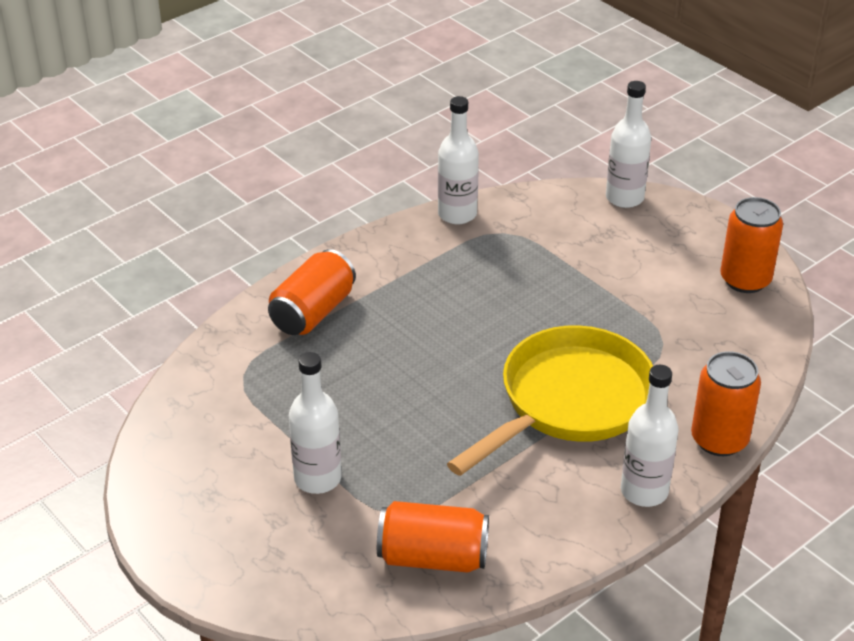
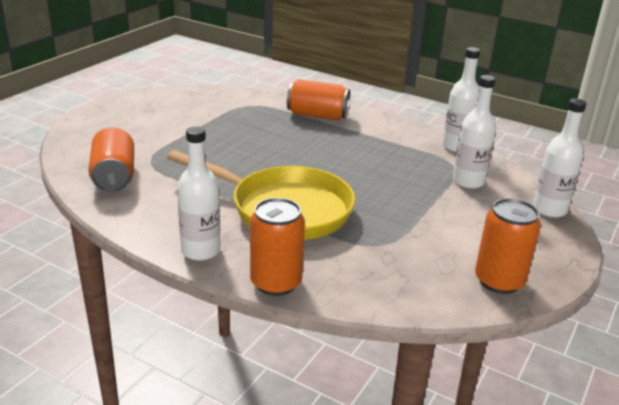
camera: 70 degrees right, 10 degrees down
white bottle [289,352,342,494] -> white bottle moved to [453,75,496,189]

